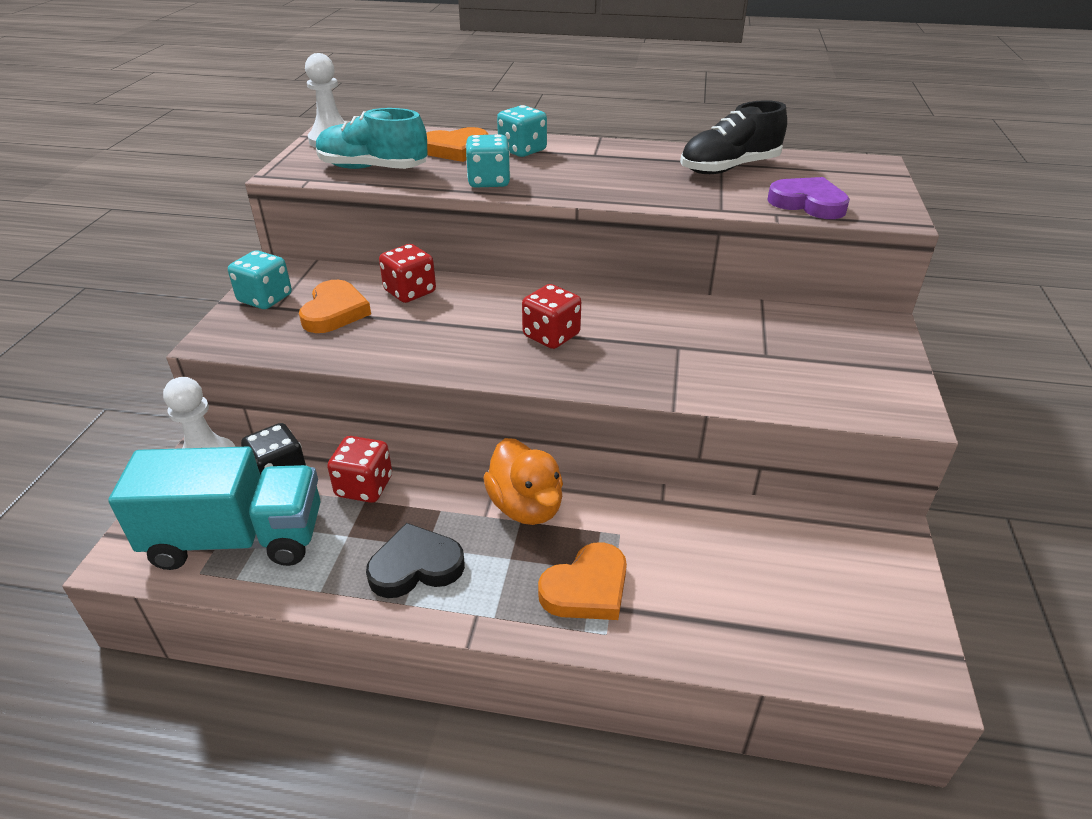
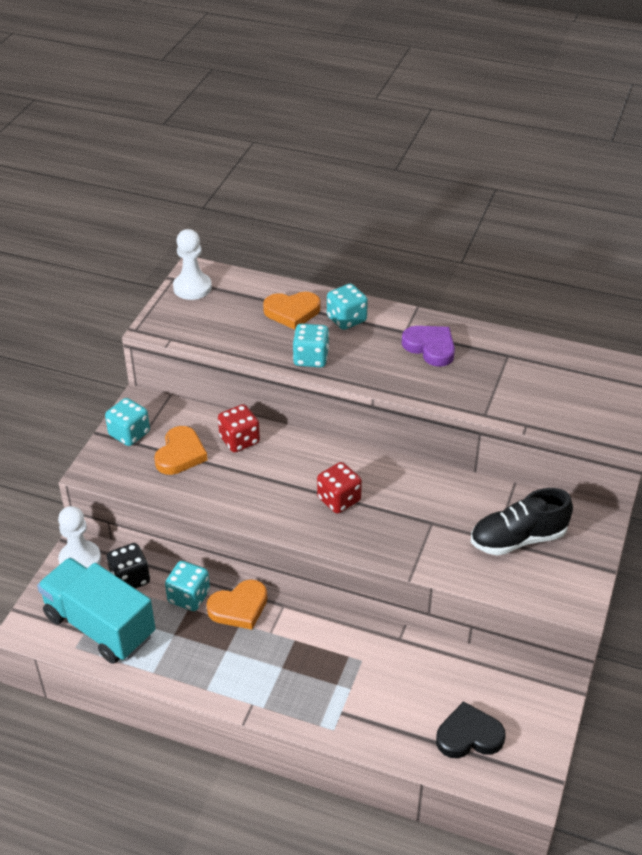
camera: 10 degrees right, 5 degrees up
turquoise truck [108,447,320,570] -> turquoise truck turned 150 degrees counterclockwise [37,558,156,664]
turquoise shoe [316,108,427,169] -> none
red dice [327,436,392,503] -> turquoise dice [165,561,210,611]
black heart [366,523,465,598] -> black heart moved to [436,701,506,758]
orange duck [483,438,563,525] -> none
orange heart [538,542,627,620] -> orange heart moved to [207,579,267,630]
black shoe [680,100,787,174] -> black shoe moved to [471,488,573,556]
purple heart [767,177,850,219] -> purple heart moved to [402,326,455,367]

